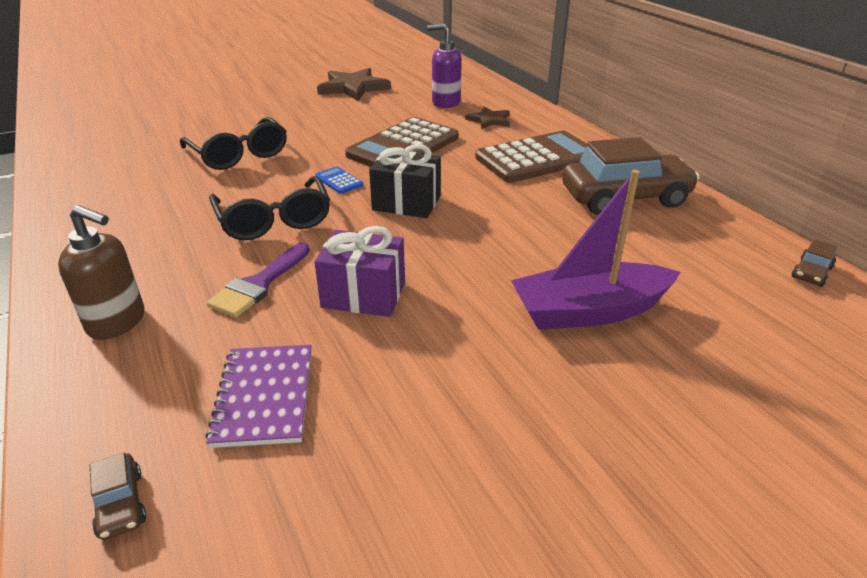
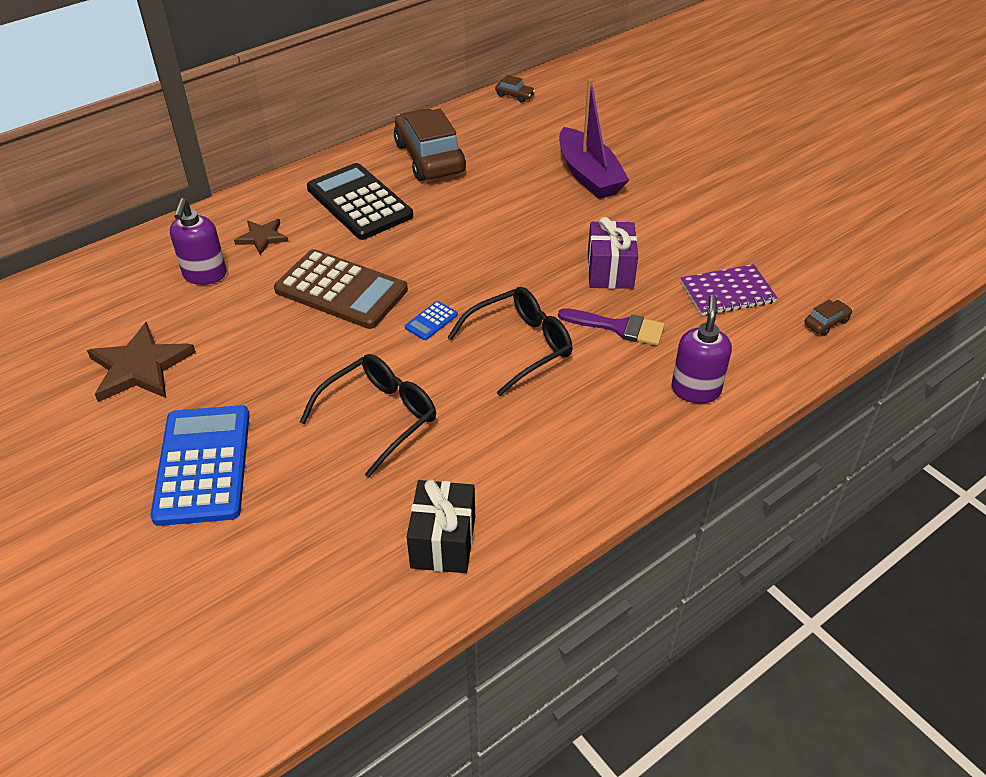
camera: 100 degrees left, 10 degrees up
brown soap dispenser [58,205,144,340] -> purple soap dispenser [672,295,732,403]
black gift [369,144,441,218] -> black gift moved to [407,479,475,573]
brown calculator [475,131,587,183] -> black calculator [307,163,413,240]
none -> blue calculator [150,405,250,526]

